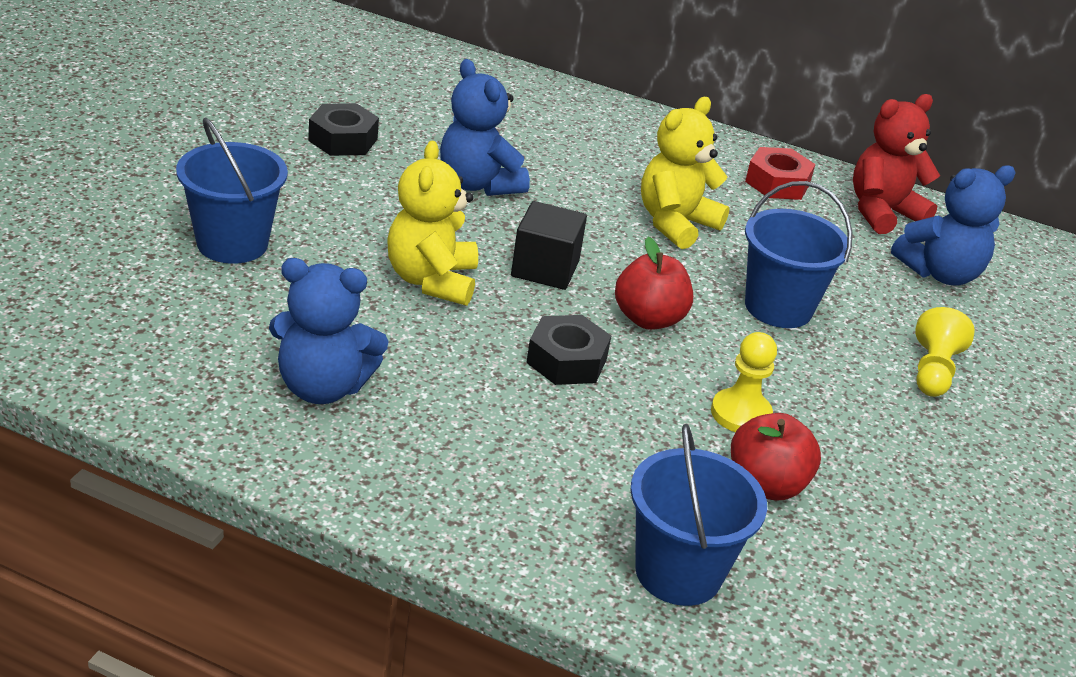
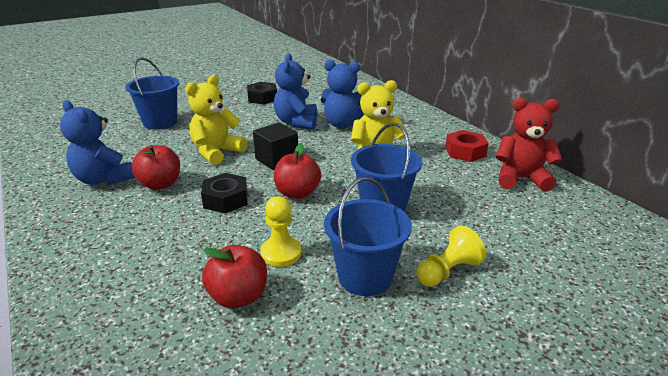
camera: 40 degrees right, 5 degrees down
blue bucket [630,424,767,606] -> blue bucket moved to [324,177,412,296]
blue teddy bear [891,165,1015,285] -> blue teddy bear moved to [321,60,365,129]
none -> red apple [132,145,180,190]

